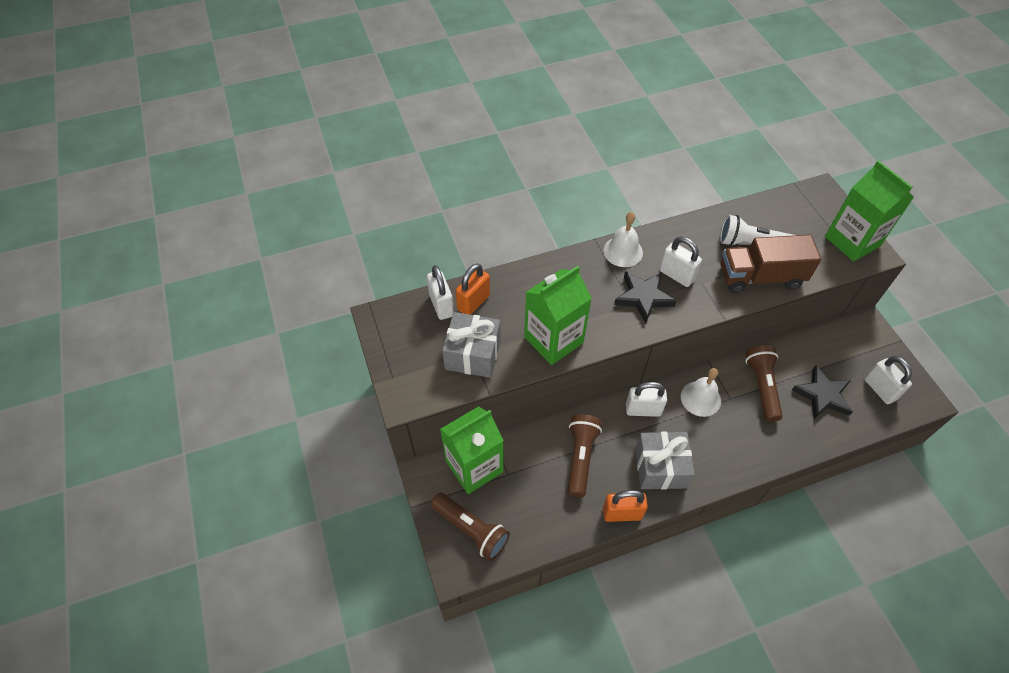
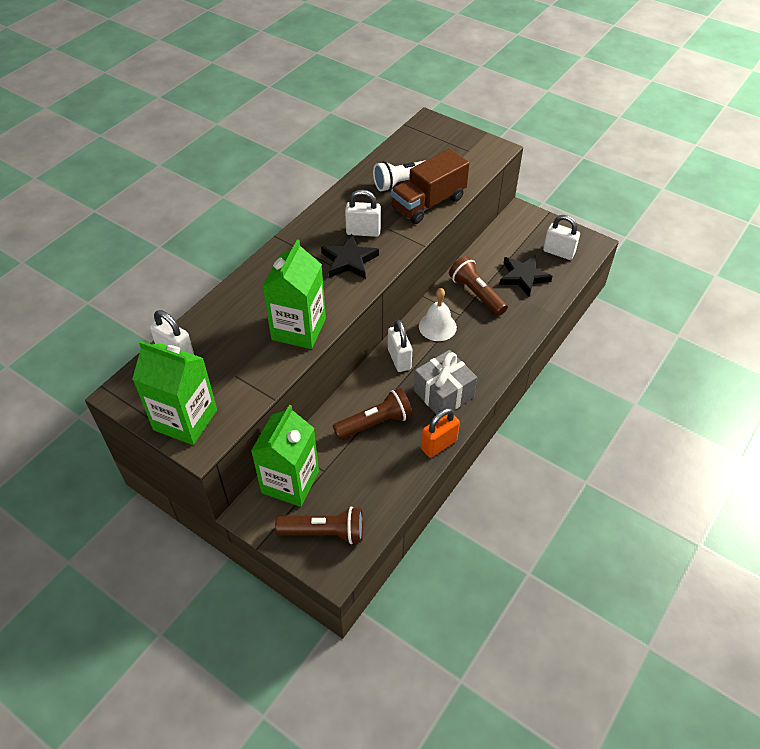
camera: 35 degrees left, 5 degrees down
grey gift [442,312,501,378] -> none
orange padlock [455,263,490,315] -> none
brown flashlight [567,414,602,497] -> brown flashlight turned 90 degrees clockwise [333,388,413,440]
white bell [603,212,643,267] -> none
white padlock [626,382,667,417] -> white padlock turned 75 degrees counterclockwise [388,320,412,372]
green carton [825,160,914,262] -> green carton moved to [133,340,217,445]

